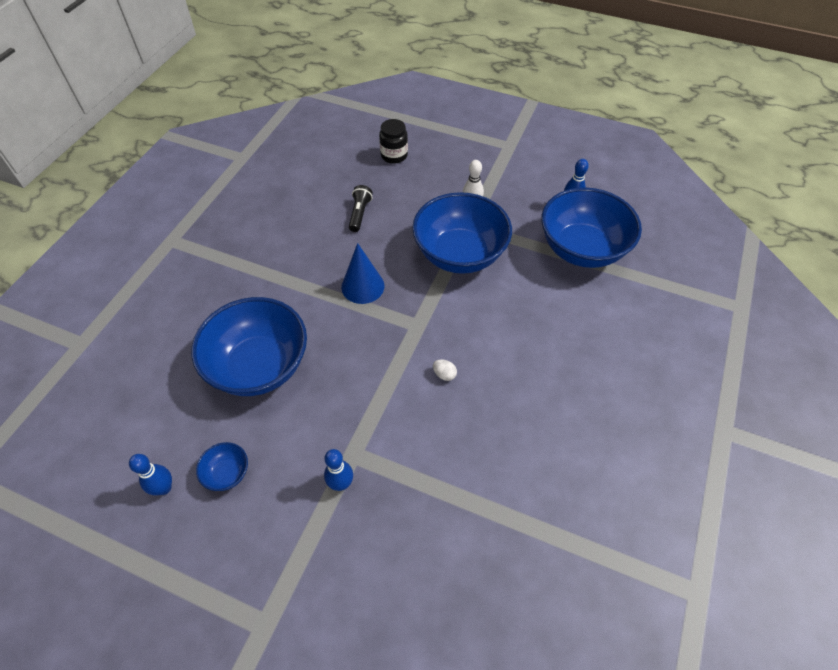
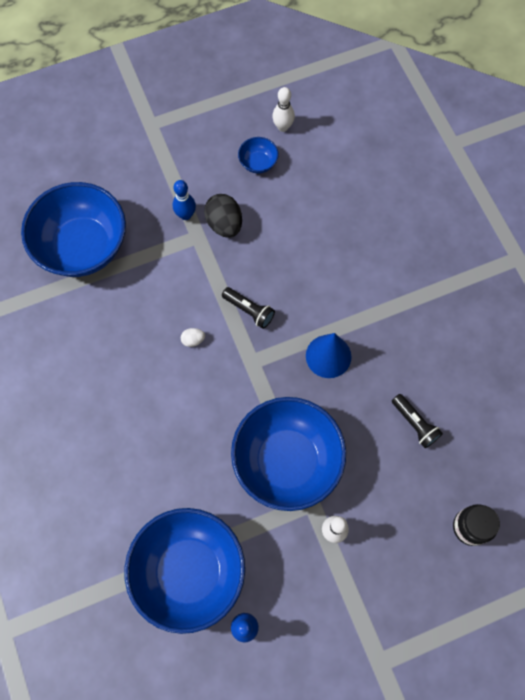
camera: 135 degrees right, 15 degrees up
blue bowling pin [129,454,172,495] -> white bowling pin [272,87,295,132]
blue bowl [191,297,307,396] -> blue bowl moved to [21,182,126,277]
none -> black egg [204,194,242,238]
none -> black flashlight [222,287,275,329]

